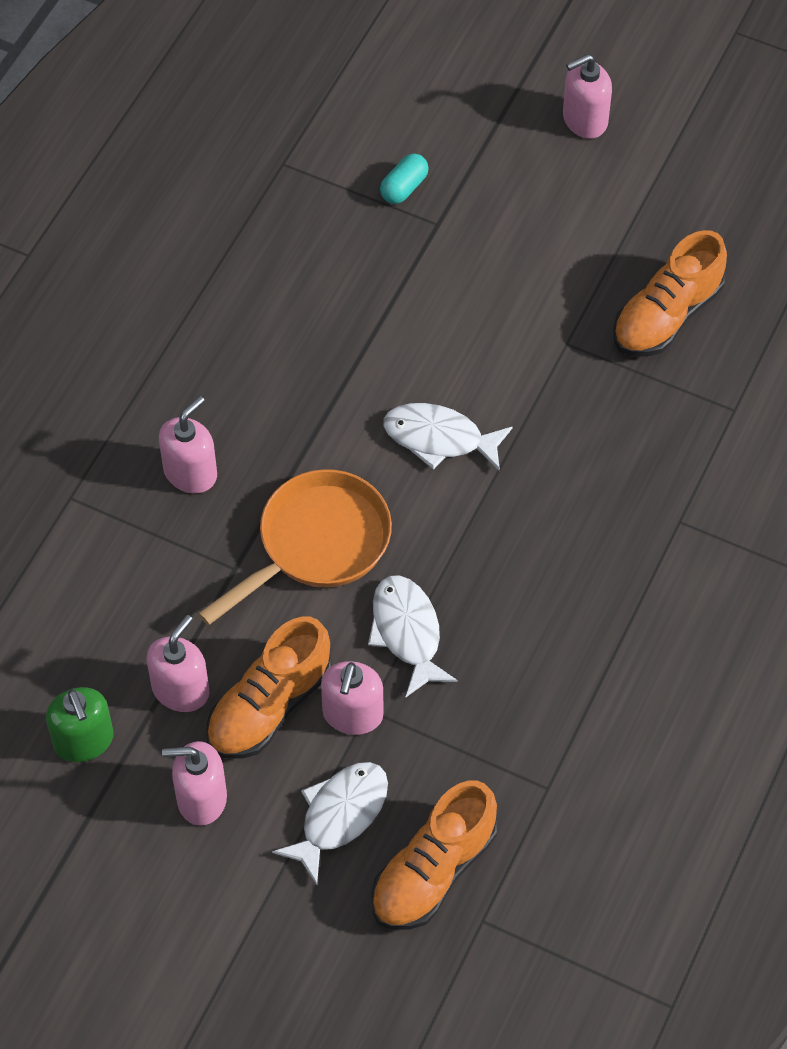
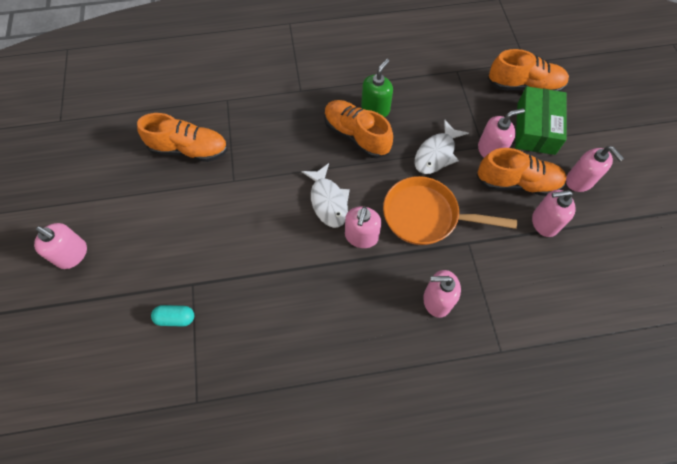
camera: 125 degrees left, 5 degrees up
green soap dispenser [46,687,114,762] -> green soap dispenser moved to [361,59,393,117]
white fish [272,762,388,885] -> green box [515,86,567,155]
none -> orange shoe [324,100,393,158]
none -> pink soap dispenser [345,206,382,248]

